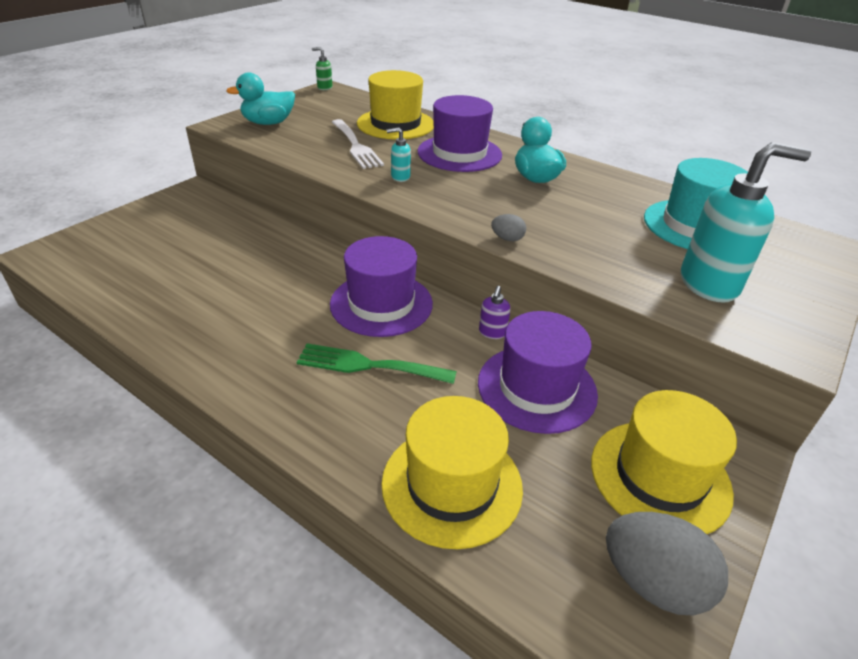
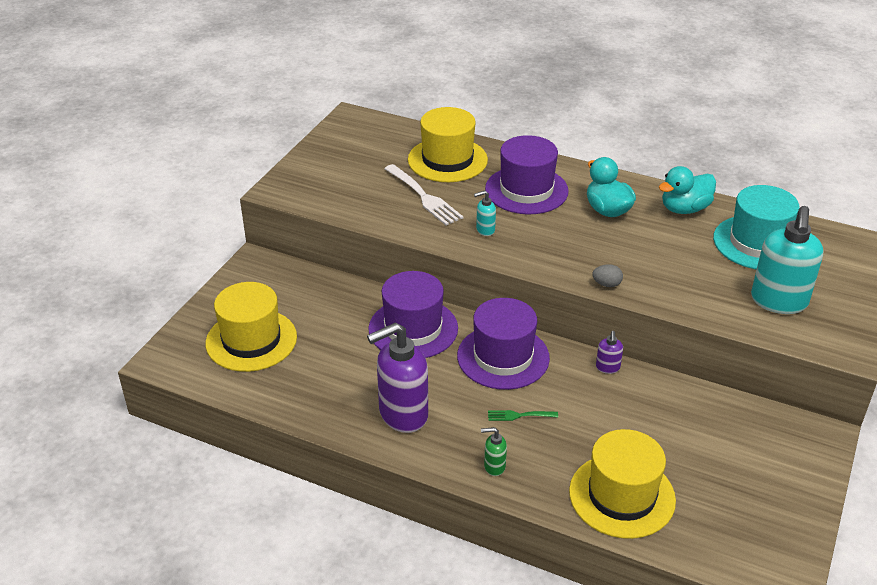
camera: 10 degrees left, 0 degrees up
turquoise duck [226,72,295,125] -> turquoise duck moved to [659,166,716,214]
green fork [297,344,457,384] -> green fork [488,410,558,421], size x0.52
green soap dispenser [312,47,333,91] -> green soap dispenser moved to [481,427,507,476]
purple hat [478,311,598,434] -> purple hat moved to [368,271,458,358]
yellow hat [591,390,737,534] -> yellow hat moved to [205,282,297,372]
grey egg [606,512,728,616] -> none
turquoise soap dispenser [681,142,811,303] -> turquoise soap dispenser turned 120 degrees clockwise [751,206,823,314]
none -> purple soap dispenser [367,322,428,433]

